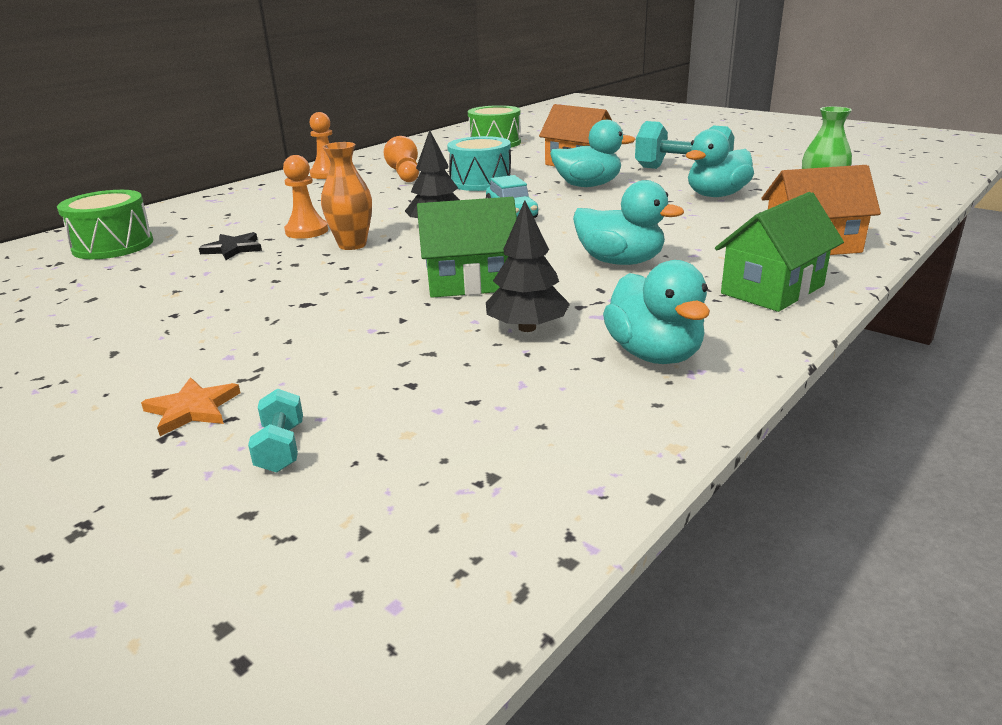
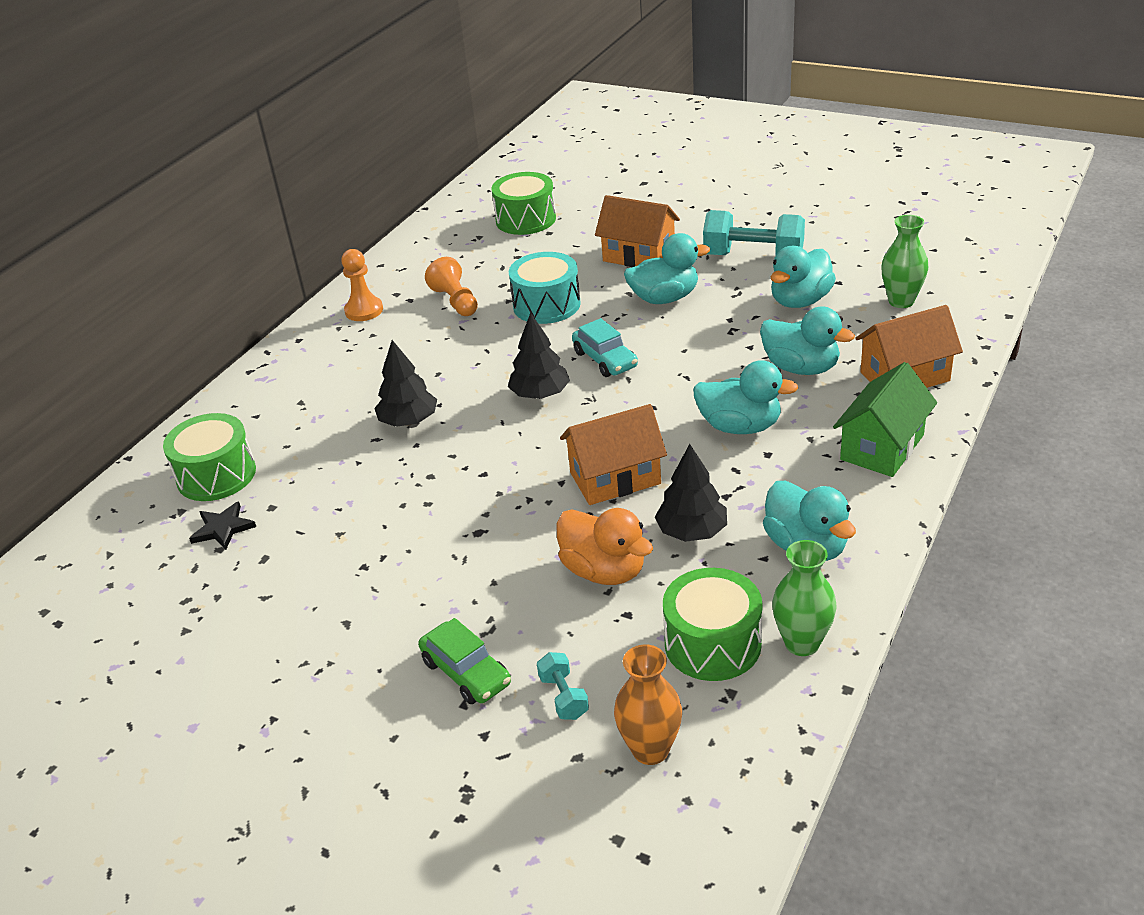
camera: 10 degrees left, 10 degrees up
orange star [141,377,241,436] -> green car [418,618,511,704]
black star [199,232,262,260] -> black star moved to [189,501,256,550]
orange pawn [283,155,328,239] -> black tree [374,340,437,427]
orange vase [321,142,372,250] -> orange vase moved to [614,645,682,765]
green house [417,197,517,298] -> orange house [560,404,667,505]
none -> orange duck [557,508,653,585]
none -> green drum [663,568,763,681]
none -> turquoise duck [760,306,855,375]
none -> green vase [772,540,837,656]

